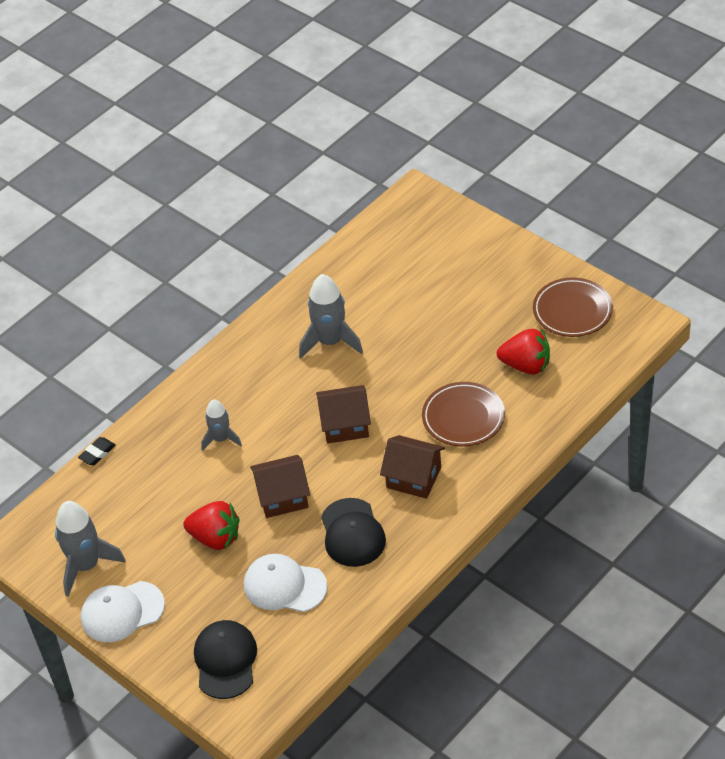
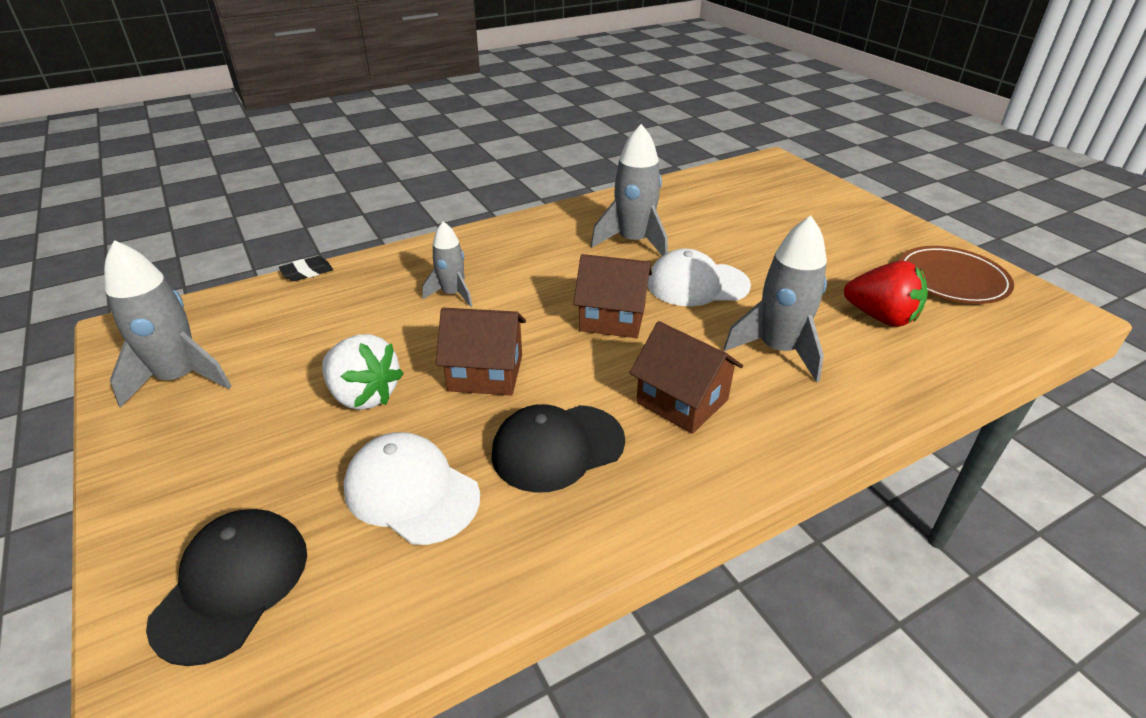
camera: 15 degrees right, 10 degrees down
white cap [81,581,165,642] -> white cap moved to [648,248,751,306]
red strawberry [183,501,240,550] -> white strawberry [322,334,404,410]
black cap [321,498,386,567] -> black cap turned 60 degrees clockwise [491,404,625,493]
brown plate [422,382,505,447] -> grey rocket [723,216,827,382]

